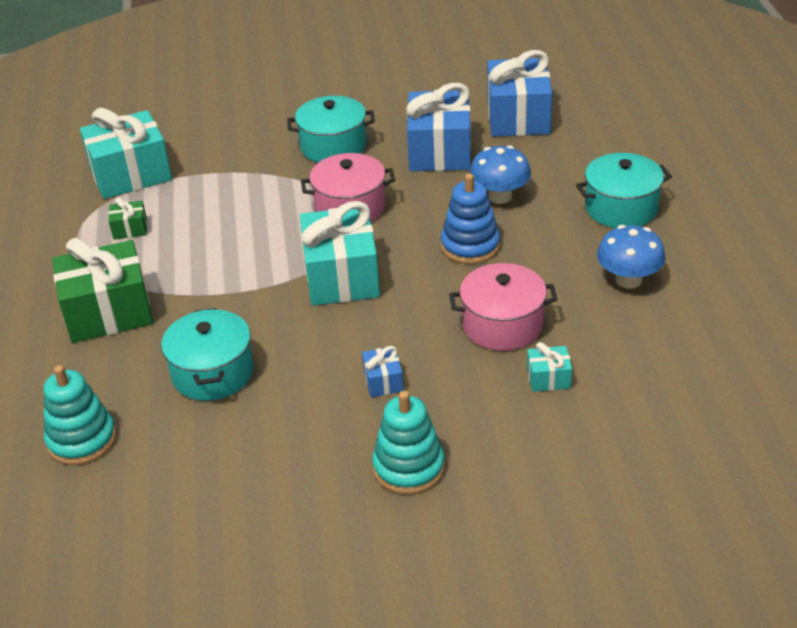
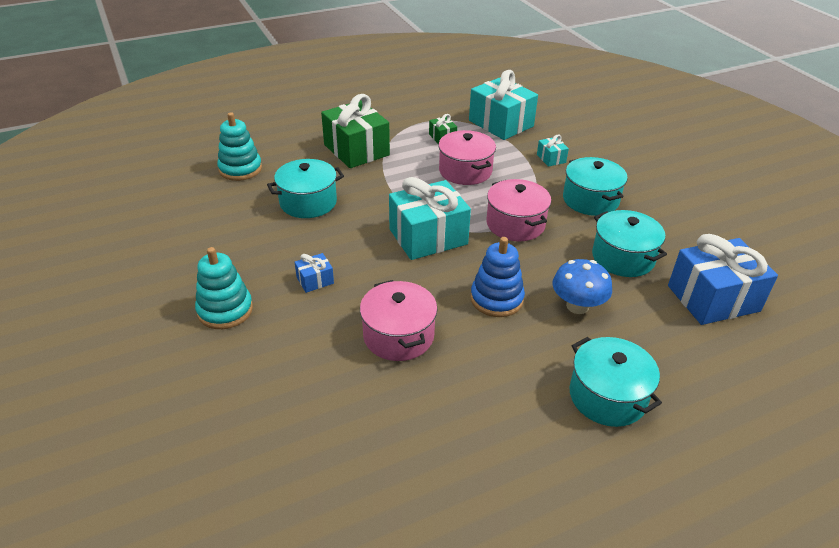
camera: 70 degrees right, 0 degrees up
blue gift [406,83,471,171] -> turquoise pot [592,210,667,277]
turquoise gift [527,342,572,392] -> turquoise gift moved to [537,135,569,167]
blue mushroom [597,225,666,289] -> none
none -> pink pot [438,130,496,185]

